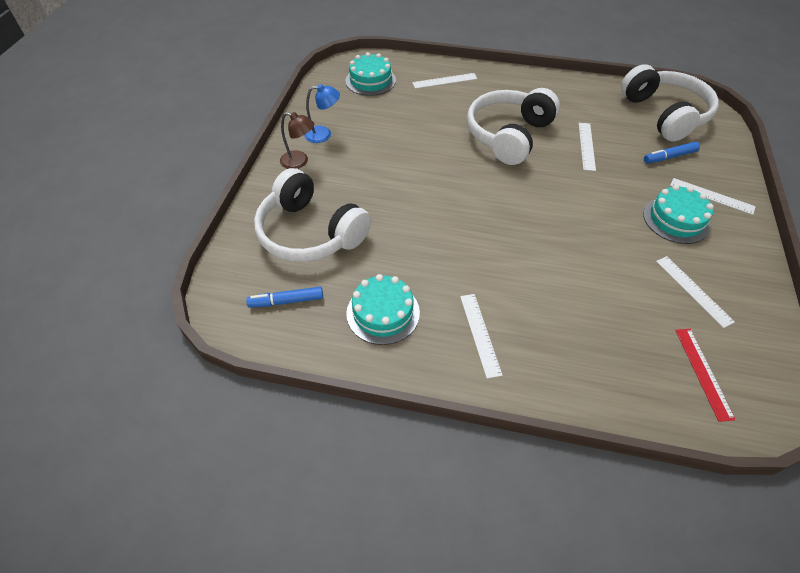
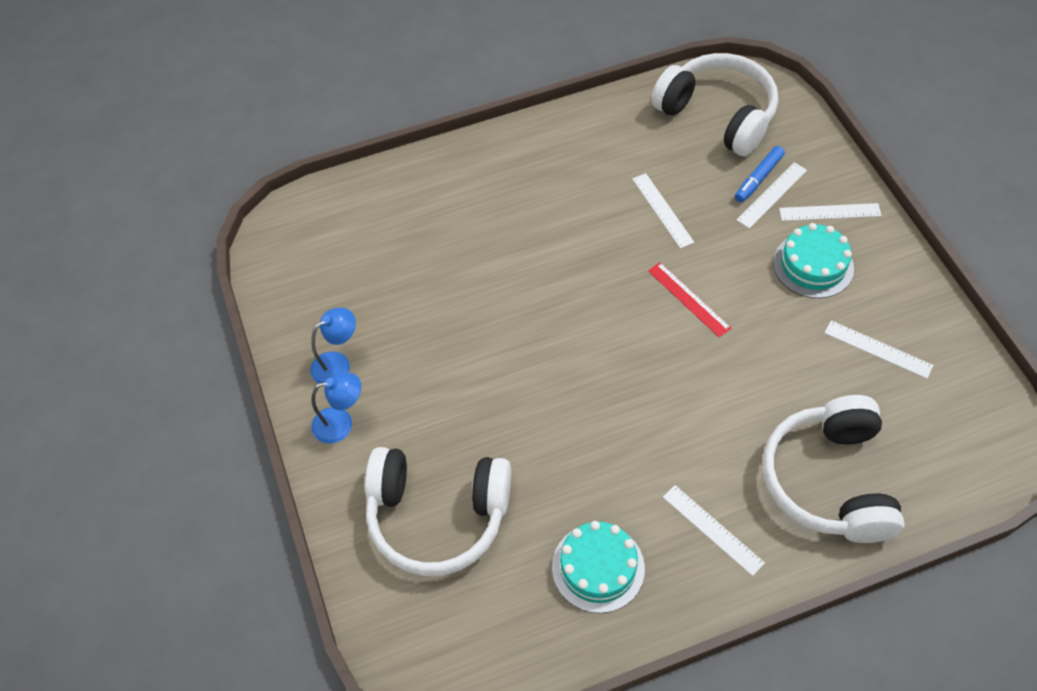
camera: 30 degrees left, 5 degrees up
blue marker [246,287,323,308] -> none
brown lamp [280,112,314,169] -> blue lamp [311,372,361,444]
turquoise cake [345,52,396,96] -> none
white ruler [412,73,478,89] -> white ruler moved to [737,162,807,228]
white headphones [467,88,560,165] -> white headphones moved to [763,395,905,543]
red ruler [675,329,736,422] -> red ruler moved to [648,262,731,338]

